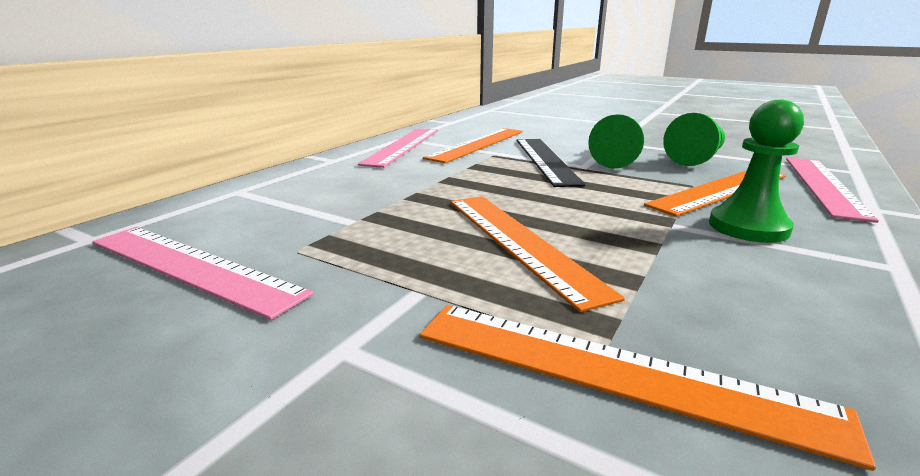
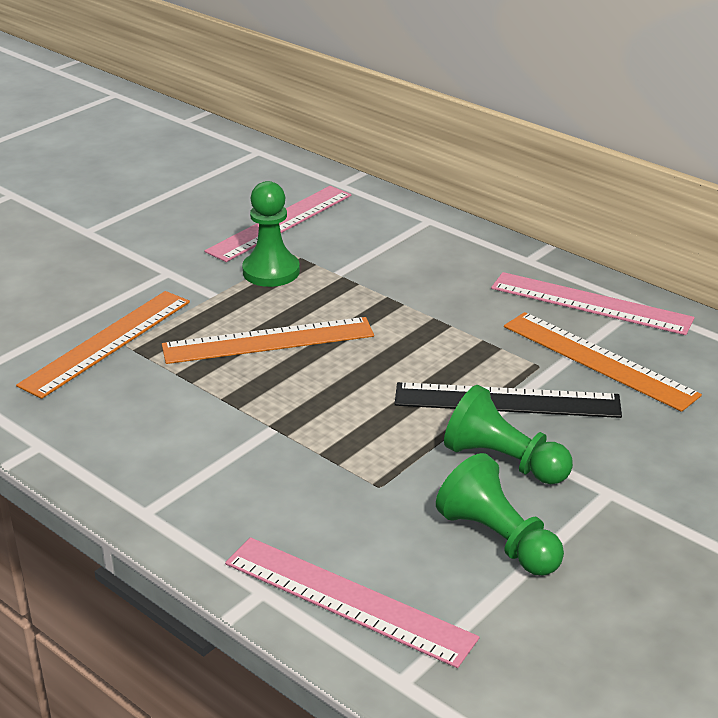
camera: 100 degrees right, 10 degrees up
orange ruler [644,171,786,217] -> none
green pawn [709,100,804,243] -> green pawn moved to [242,181,300,287]

